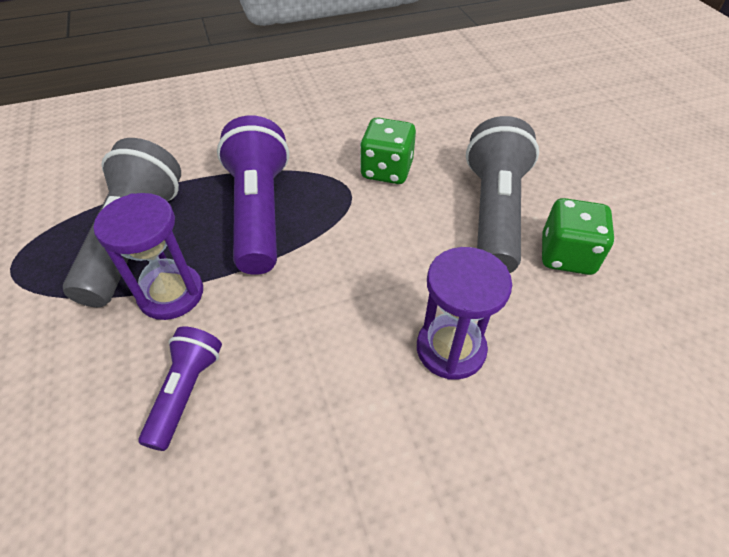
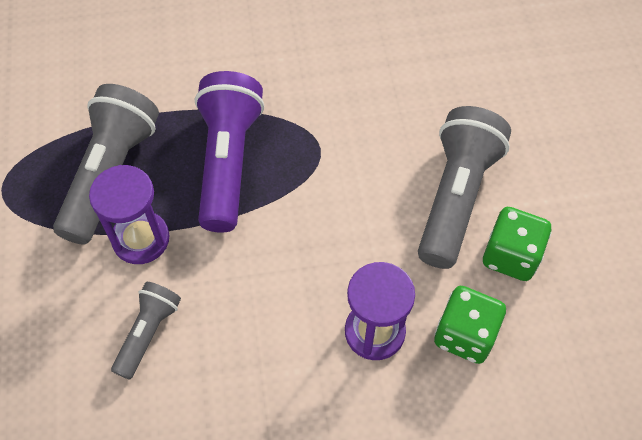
camera: 10 degrees right, 10 degrees up
purple flashlight [138,326,222,451] -> grey flashlight [111,282,181,380]
green dice [360,117,416,184] -> green dice moved to [434,286,506,364]

